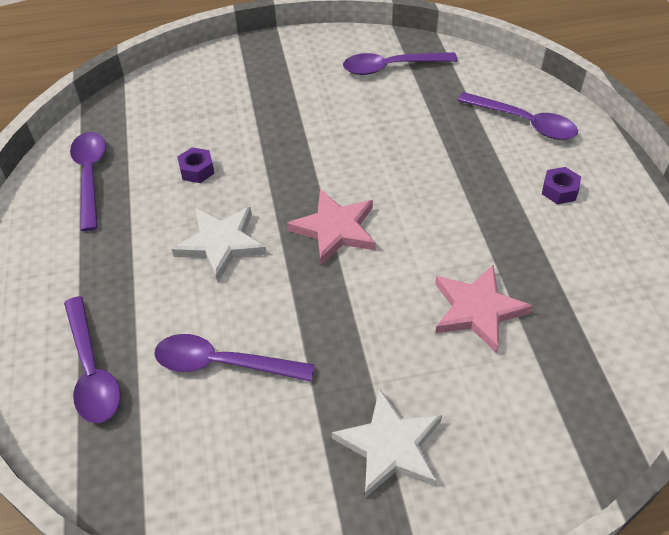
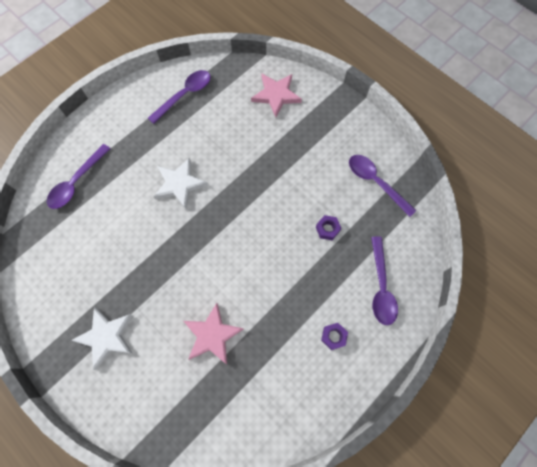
camera: 55 degrees right, 20 degrees up
purple spoon [154,334,315,382] -> none
purple nut [177,147,215,183] -> purple nut moved to [316,215,341,240]
pink star [287,189,376,265] -> pink star moved to [251,74,302,117]

